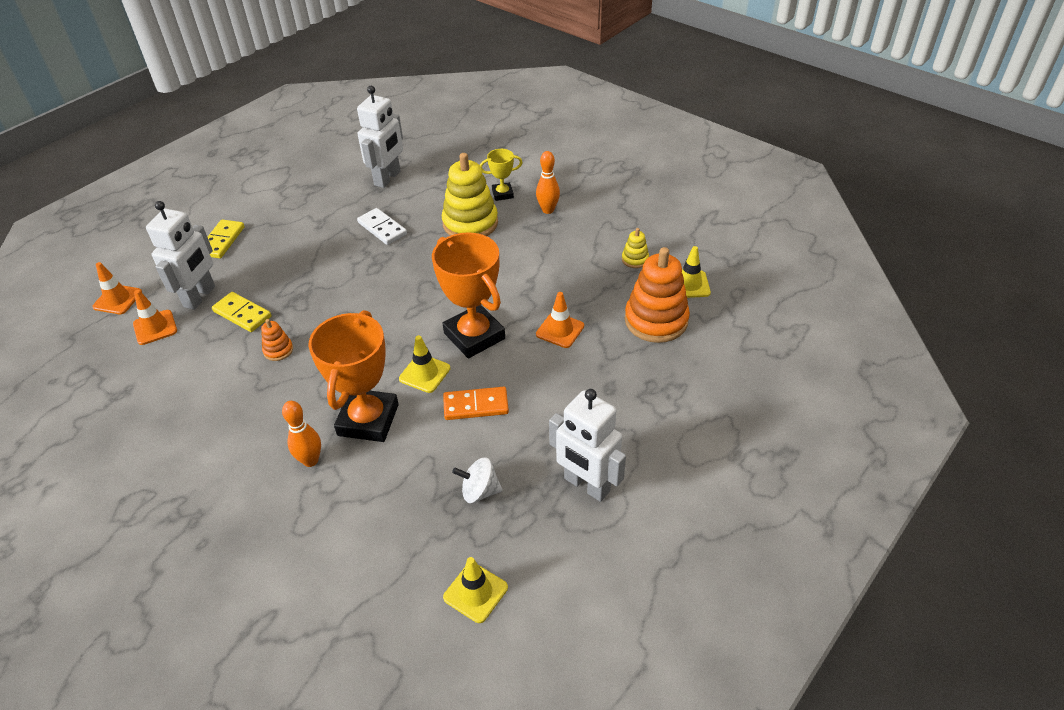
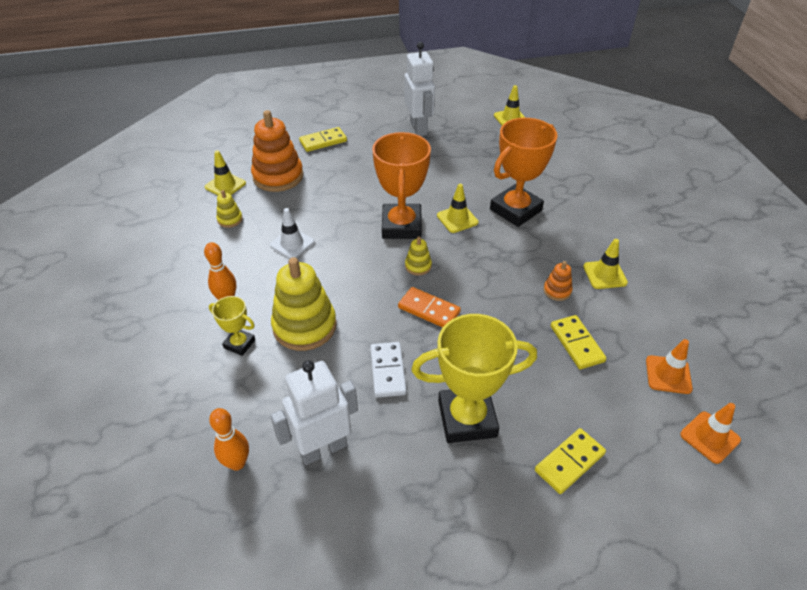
camera: 145 degrees left, 0 degrees up
white robot [146,201,215,310] -> none
orange bowling pin [282,401,321,467] -> orange bowling pin moved to [209,408,249,471]
orange domino [443,387,509,420] -> orange domino moved to [398,287,461,328]
white spinning top [452,458,503,503] -> none
orange traffic cone [536,292,584,348] -> none
none -> white traffic cone [270,208,314,259]
none -> yellow domino [299,127,347,152]
none -> yellow stacking toy [405,236,432,275]
none -> yellow trophy [411,314,537,443]
none -> yellow traffic cone [583,239,628,289]

